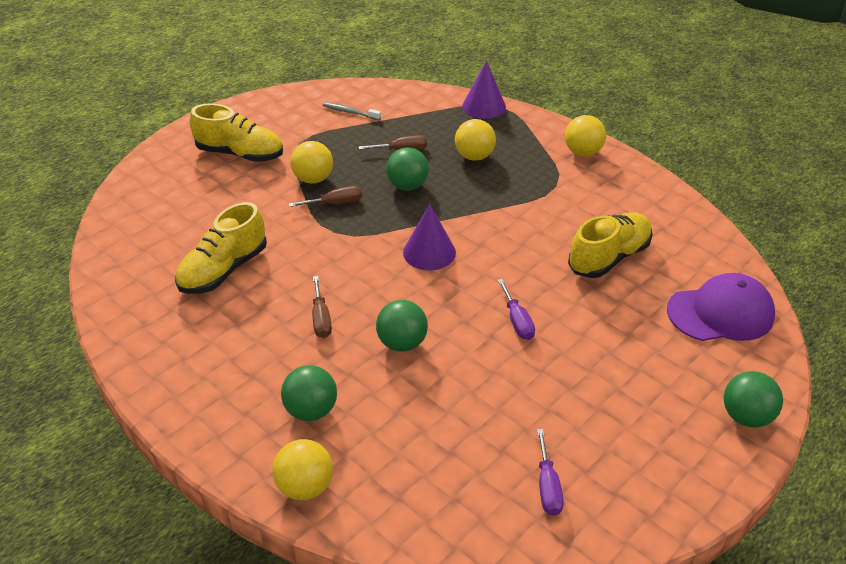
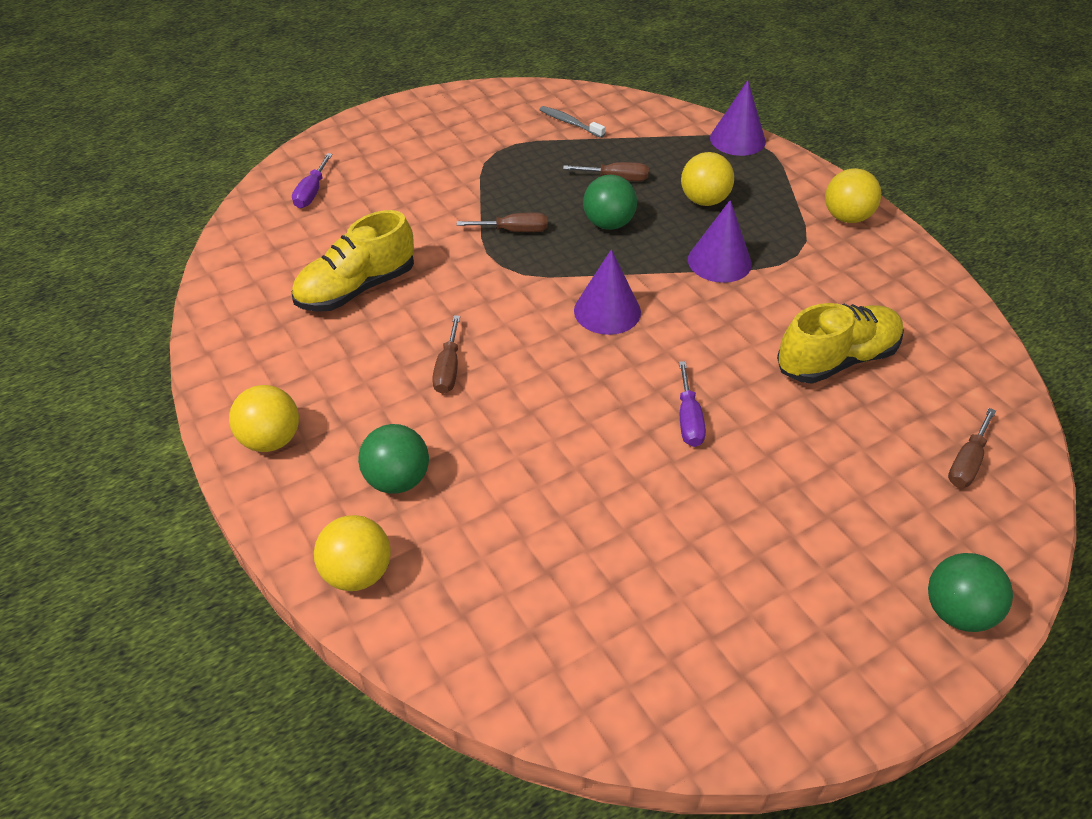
camera: 15 degrees right, 5 degrees up
yellow shoe [190,104,283,162] -> none
yellow ball [290,141,333,184] -> yellow ball moved to [229,385,299,452]
green ball [376,300,428,352] -> none
purple screwdriver [537,429,564,516] -> purple screwdriver moved to [292,153,333,208]
purple cap [667,273,775,341] -> brown screwdriver [948,408,996,488]
none -> purple cone [688,200,752,283]

